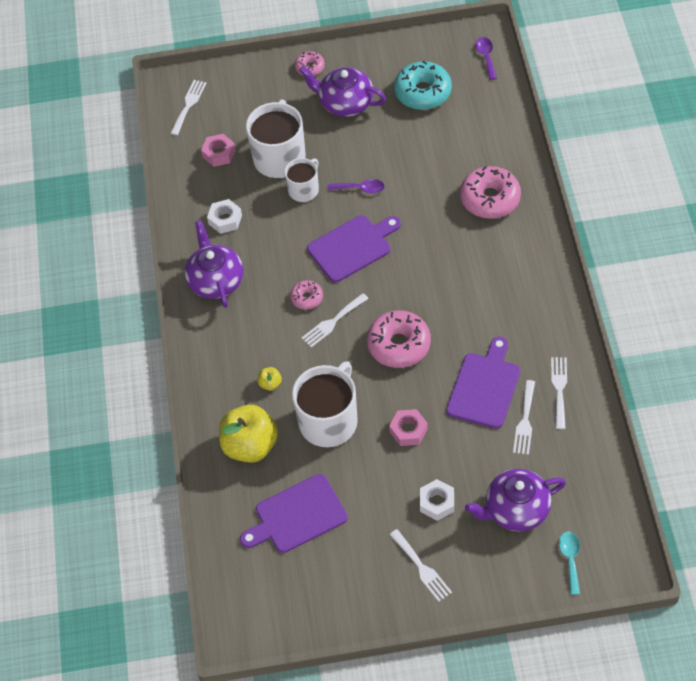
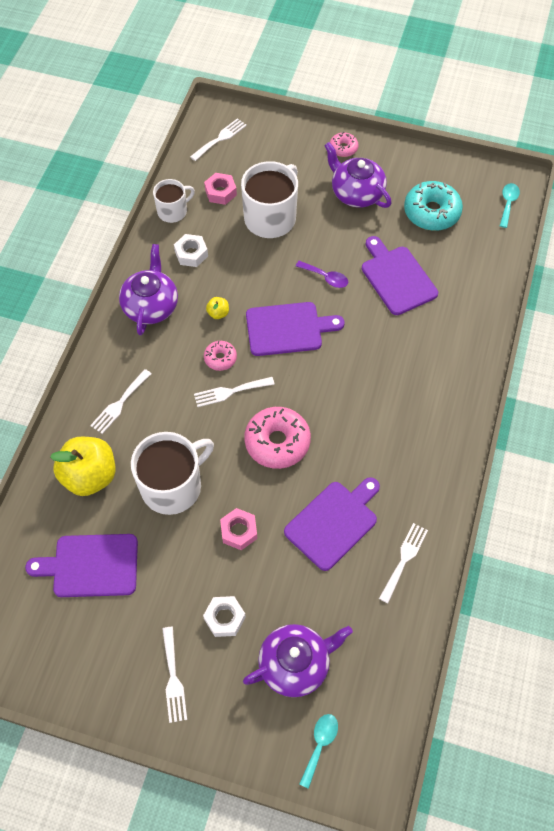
camera: 20 degrees right, 5 degrees up
yellow apple [258,367,282,391] -> yellow apple moved to [206,297,229,319]
white mug [284,158,319,202] -> white mug moved to [153,179,195,223]
pink donut [460,166,521,219] -> none
purple teapot [465,469,566,531] -> purple teapot turned 150 degrees clockwise [243,624,353,697]
purple spoon [475,37,497,80] -> turquoise spoon [500,183,520,228]
white fork [513,380,535,455] -> white fork moved to [90,369,151,434]
none -> purple cutting board [362,236,438,315]

